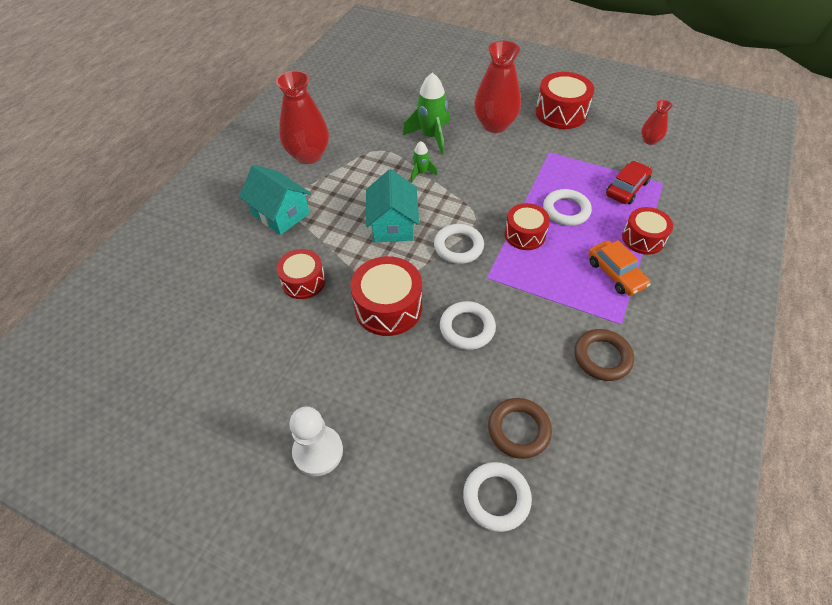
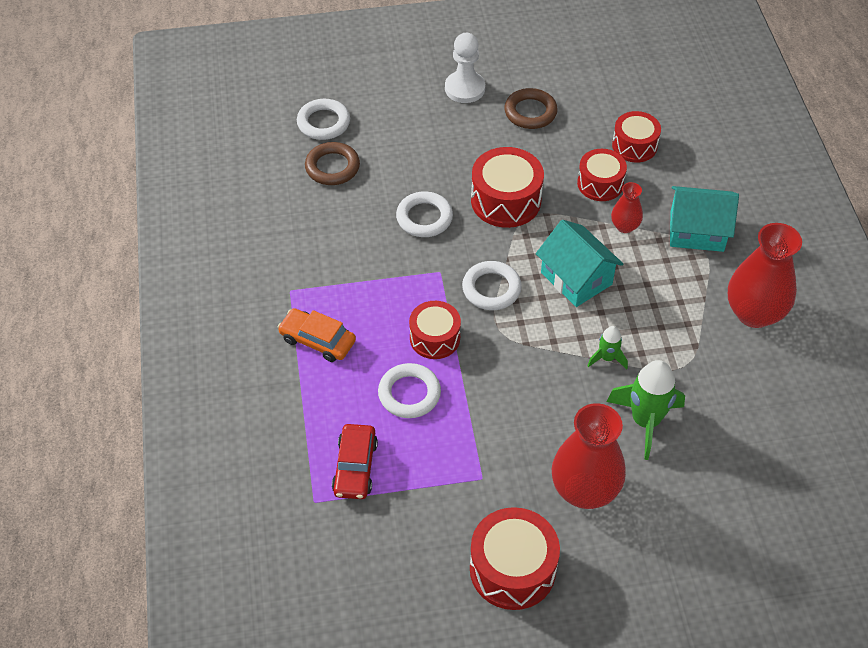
camera: 145 degrees right, 0 degrees up
brown ring [575,329,634,381] -> brown ring moved to [504,88,558,129]
red drum [622,207,673,255] -> red drum moved to [612,111,661,163]
red vase [641,100,672,145] -> red vase moved to [611,182,643,233]

